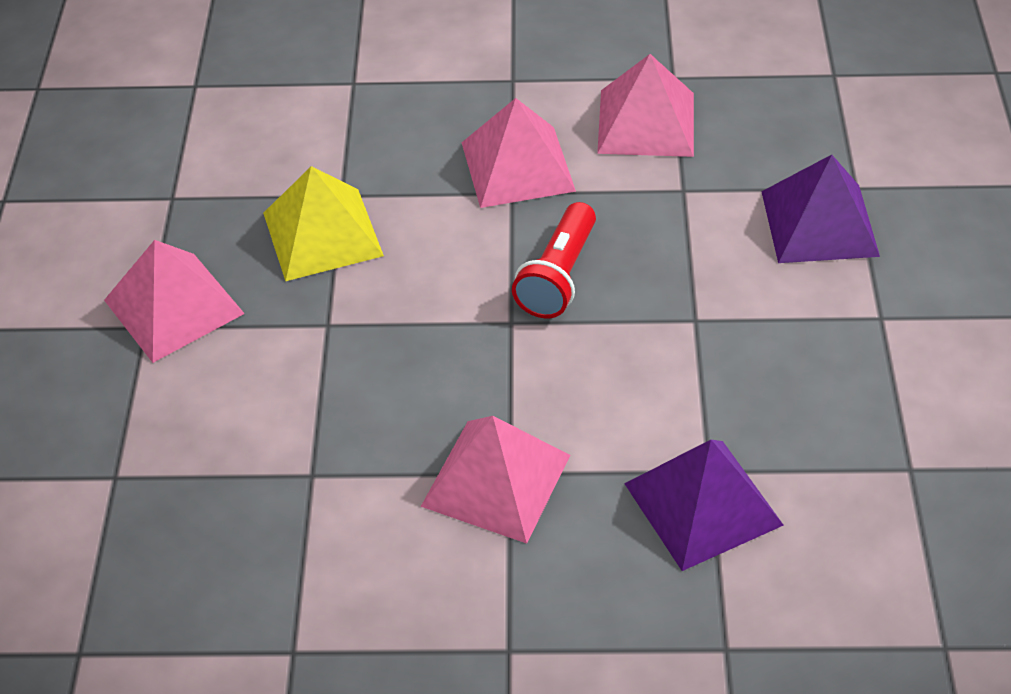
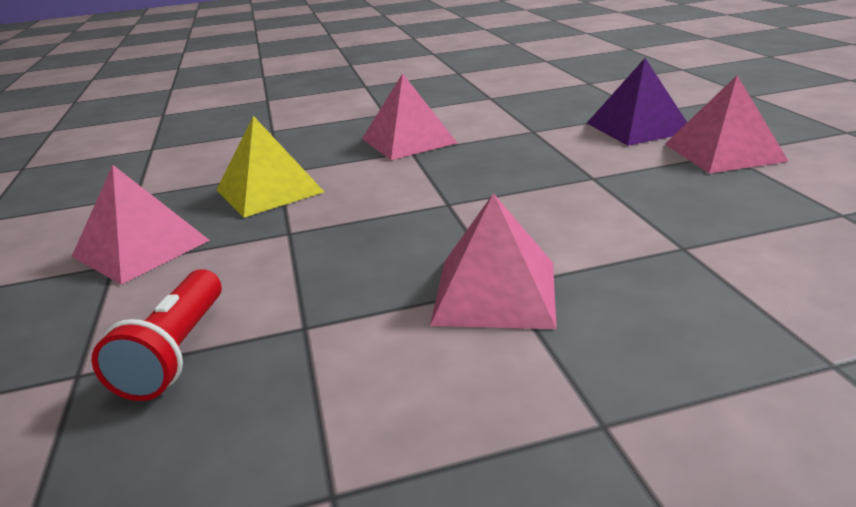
camera: 15 degrees left, 20 degrees down
red flashlight [512,202,596,318] -> red flashlight moved to [92,269,222,401]
pink pyramid [597,54,694,157] -> pink pyramid moved to [665,75,789,173]
purple pyramid [624,440,784,571] -> none

